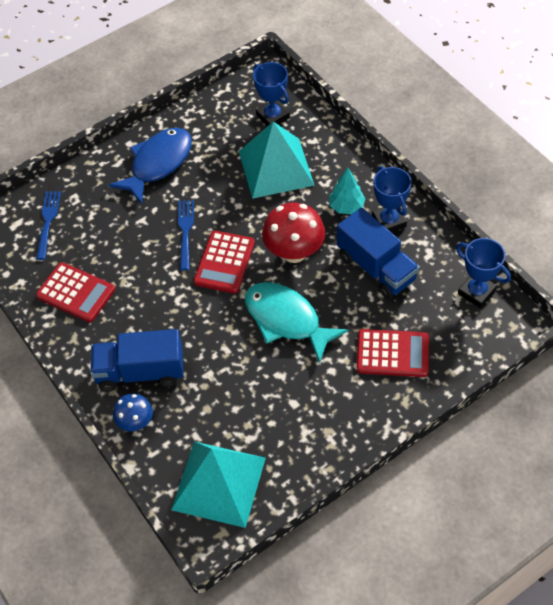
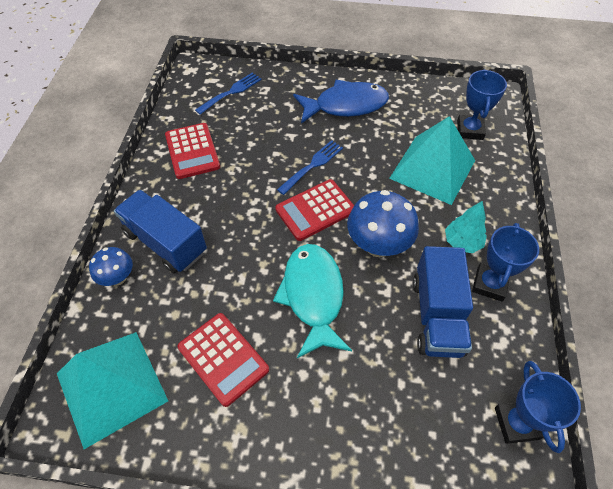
camera: 40 degrees right, 0 degrees up
red mushroom [262,202,325,263] -> blue mushroom [347,190,419,257]
red calculator [356,329,429,377] -> red calculator moved to [177,313,269,407]

